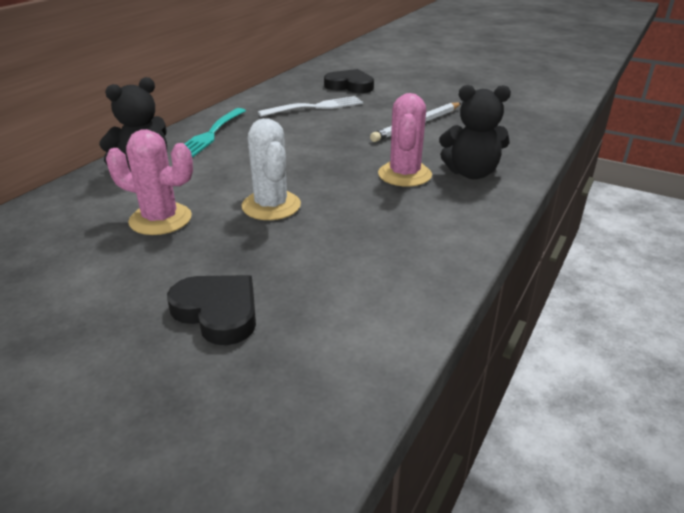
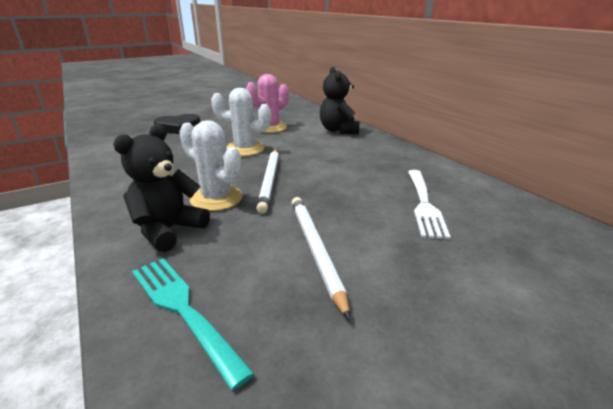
camera: 120 degrees right, 5 degrees down
turquoise fork [185,108,246,157] -> turquoise fork moved to [132,258,255,390]
black heart [324,69,374,93] -> none
pink cactus [378,93,432,186] -> white cactus [179,120,243,211]
none -> white pencil [256,149,279,214]

